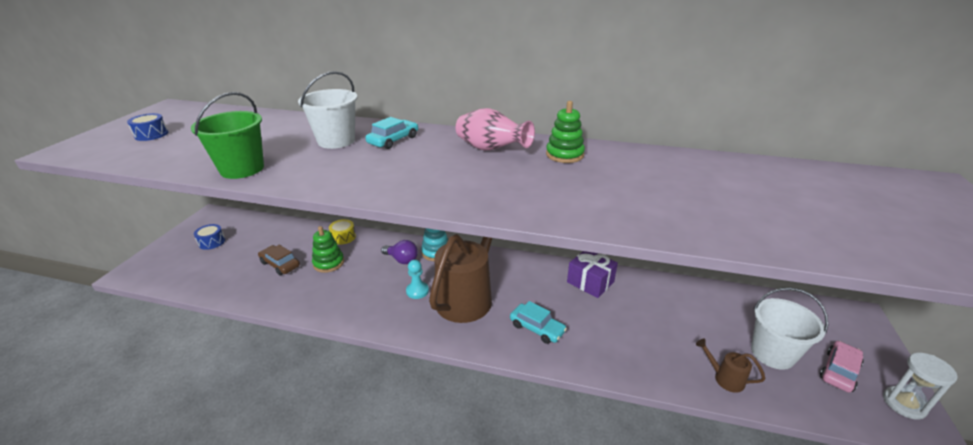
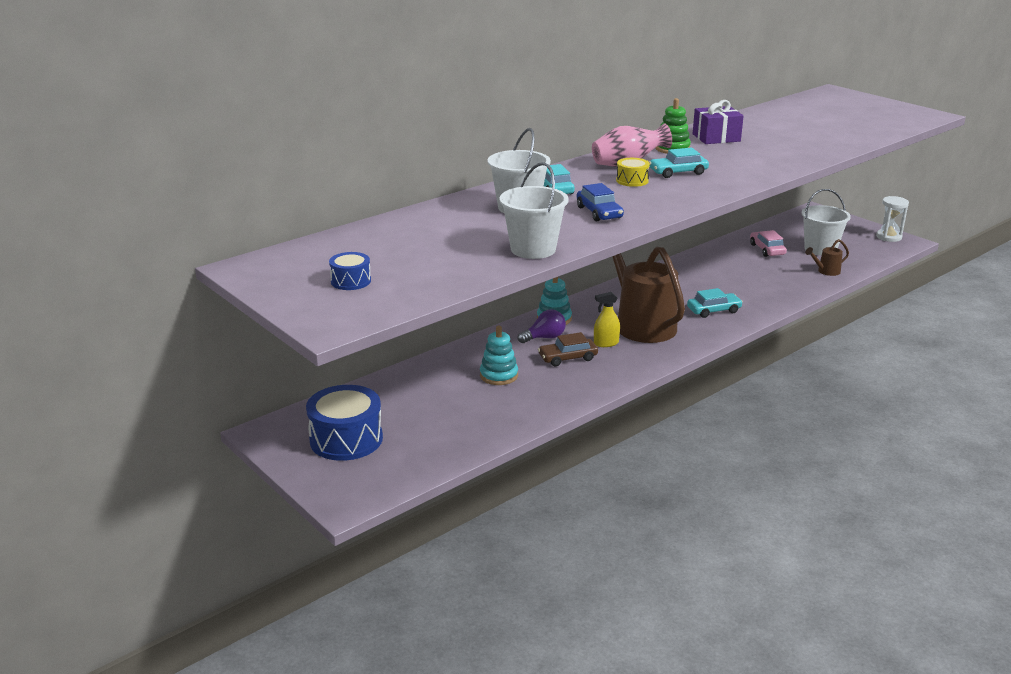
camera: 55 degrees left, 5 degrees down
green bucket [191,92,264,179] -> white bucket [499,162,569,259]
blue drum [194,224,225,250] -> blue drum [306,385,383,461], size x2.00
brown car [258,245,300,275] -> brown car moved to [538,332,598,366]
green stacking toy [312,226,344,273] -> turquoise stacking toy [480,326,518,385]
yellow drum [329,219,356,244] -> yellow drum moved to [616,158,650,187]
turquoise pawn [406,260,429,299] -> yellow spray bottle [594,292,620,347]
purple gift [567,251,618,298] -> purple gift moved to [693,100,744,144]
pink car [820,341,863,393] -> pink car moved to [750,230,787,257]
none -> blue car [577,183,624,221]
none -> turquoise car [649,147,709,178]

